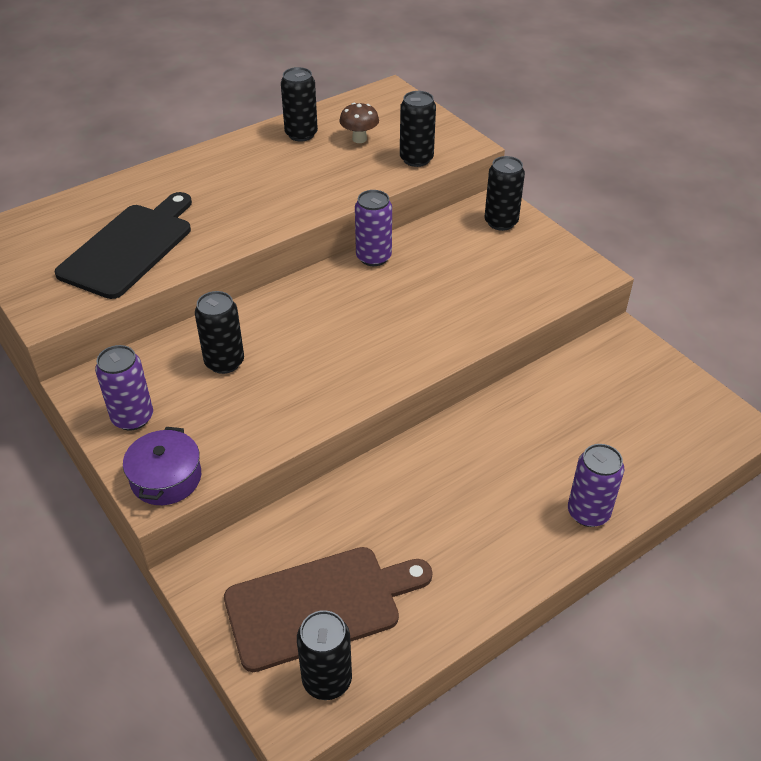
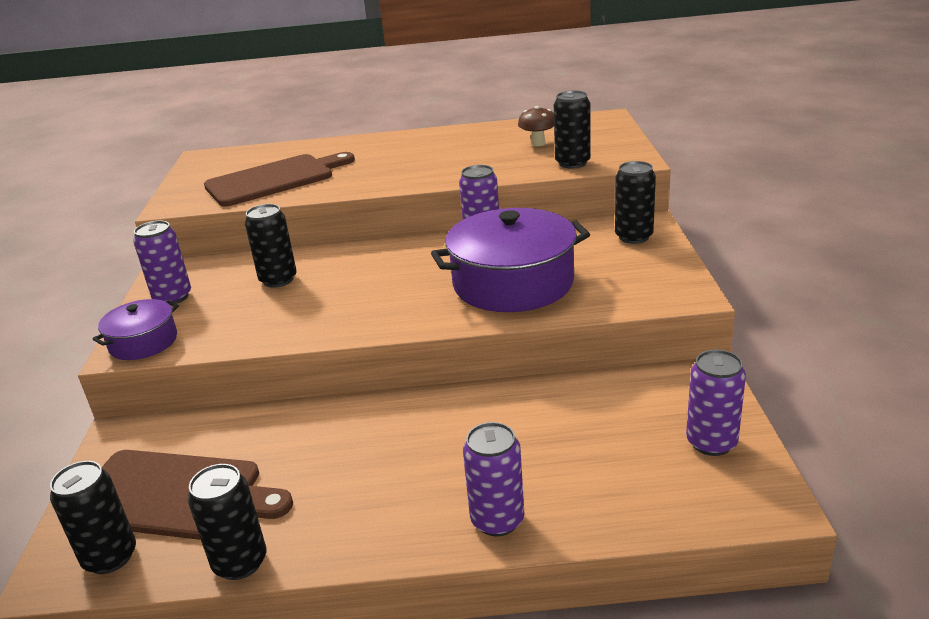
camera: 35 degrees right, 15 degrees down
black cutting board [55,192,192,299] -> brown cutting board [204,152,355,206]
black can [281,67,318,142] -> black can moved to [188,464,266,580]
none -> purple pot [431,208,590,312]
none -> purple can [686,350,746,456]

